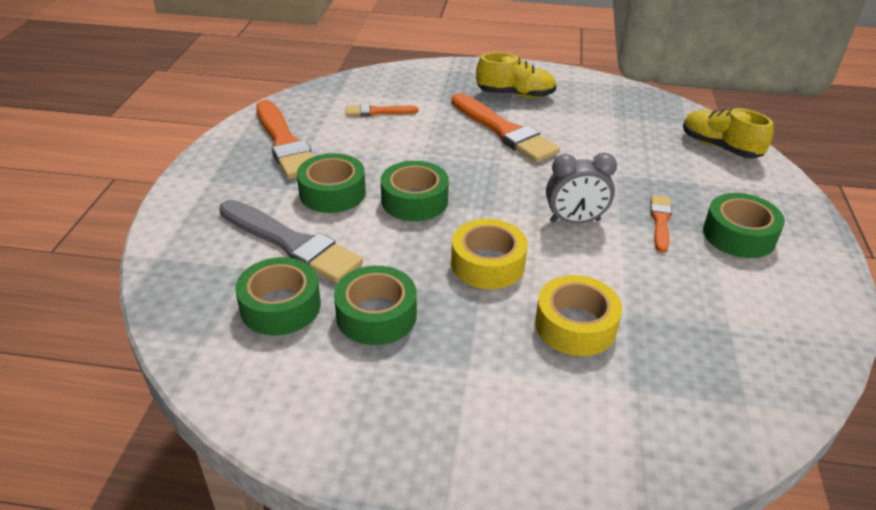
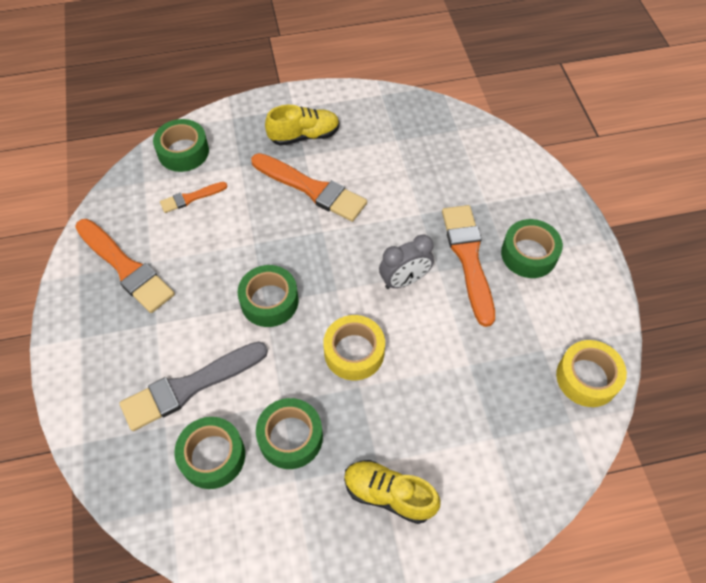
camera: 20 degrees left, 20 degrees up
grey brush [219,200,363,283] -> grey brush turned 135 degrees clockwise [120,341,268,431]
green tape [297,153,366,213] -> green tape moved to [153,119,209,172]
yellow tape [535,275,622,356] -> yellow tape moved to [556,340,627,407]
orange brush [650,195,672,253] -> orange brush [442,205,495,327], size x1.91
yellow shoe [683,108,774,159] -> yellow shoe moved to [344,460,441,524]

